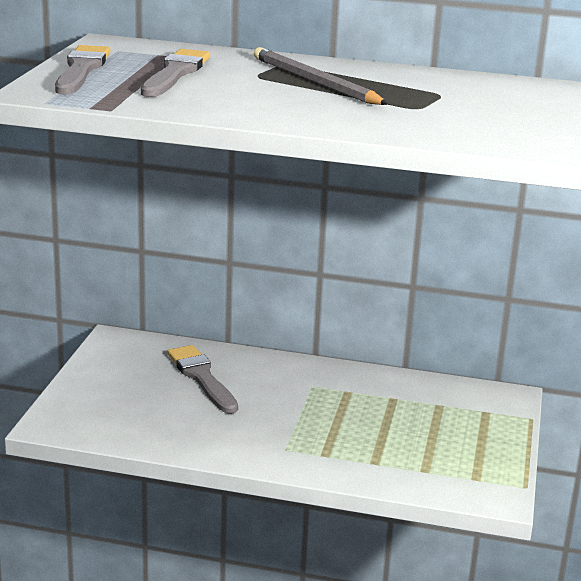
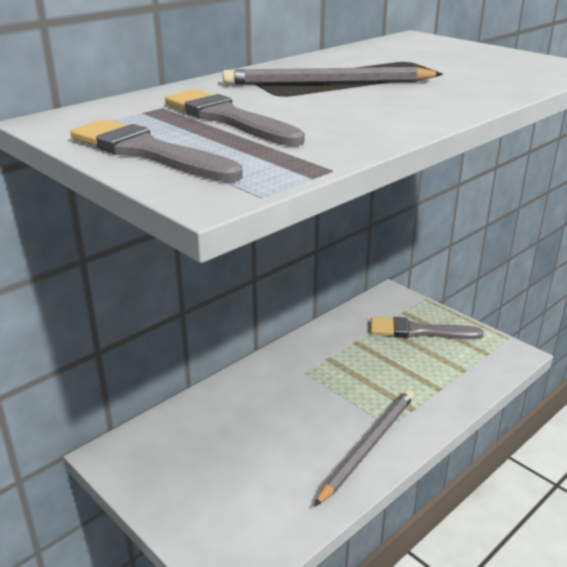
camera: 55 degrees left, 5 degrees up
grey brush [167,345,238,414] -> grey brush moved to [371,317,484,339]
none -> grey pencil [314,390,414,507]

